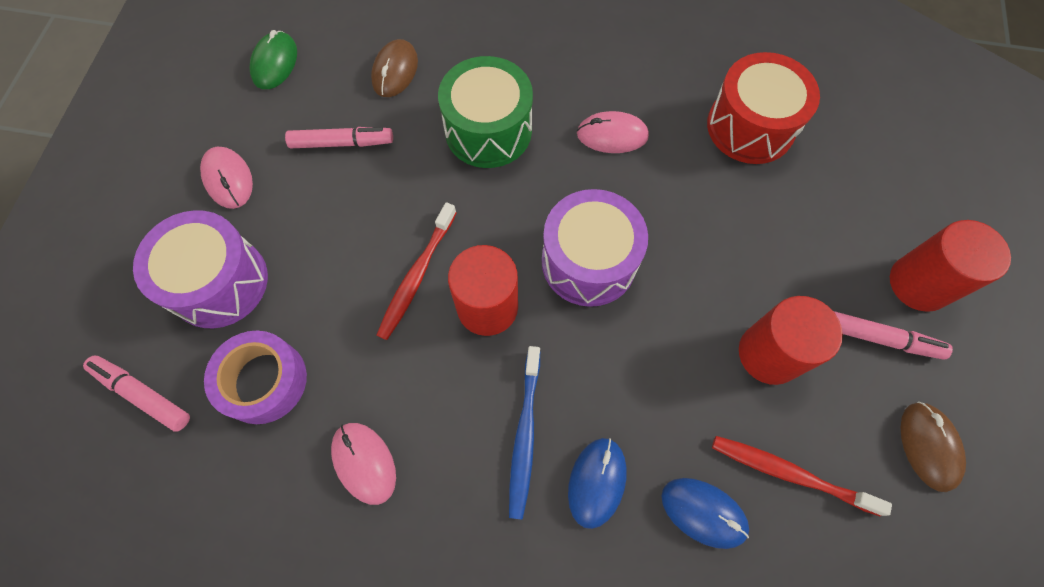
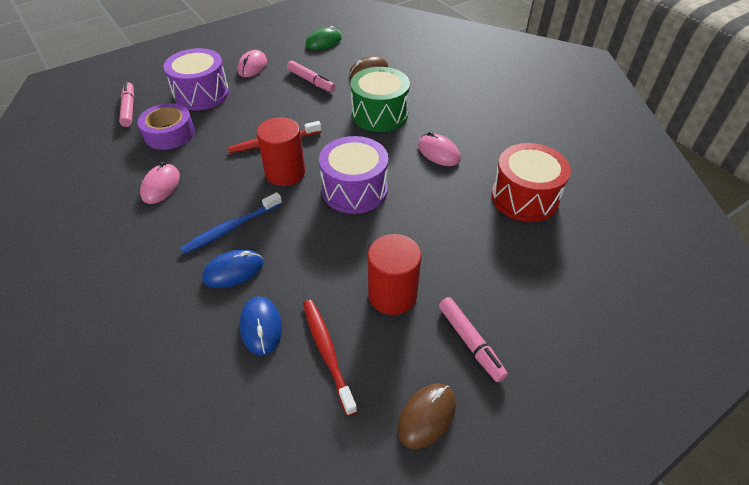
camera: 45 degrees right, 20 degrees down
red cylinder [890,220,1011,312] -> none

